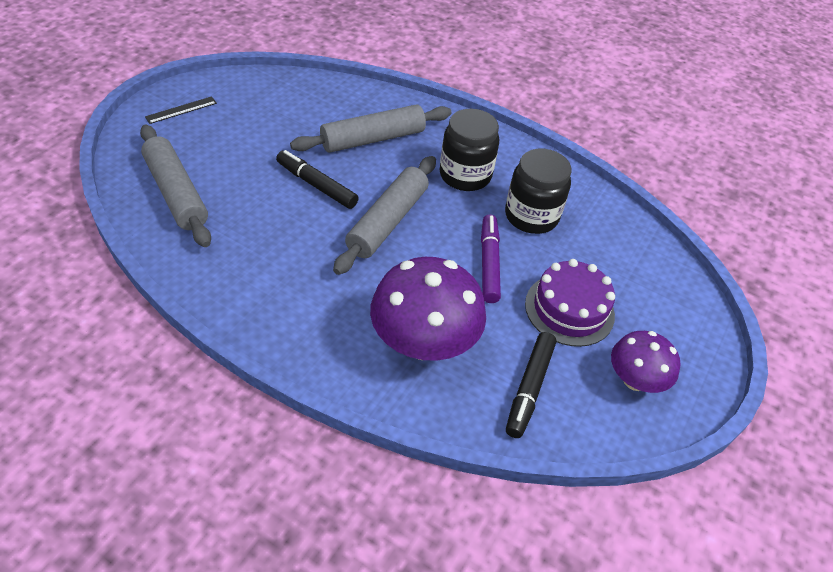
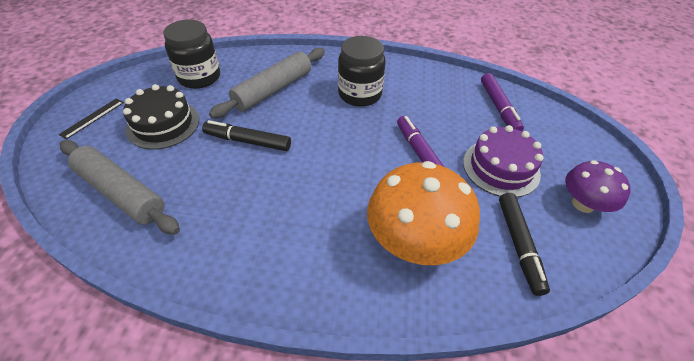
camera: 20 degrees left, 0 degrees up
grey rolling pin [333,156,436,275] -> none
purple mushroom [370,257,486,361] -> orange mushroom [367,161,480,265]
black jar [505,149,572,234] -> black jar moved to [163,20,220,89]
none -> black cake [123,84,199,150]
none -> purple marker [481,73,524,131]

